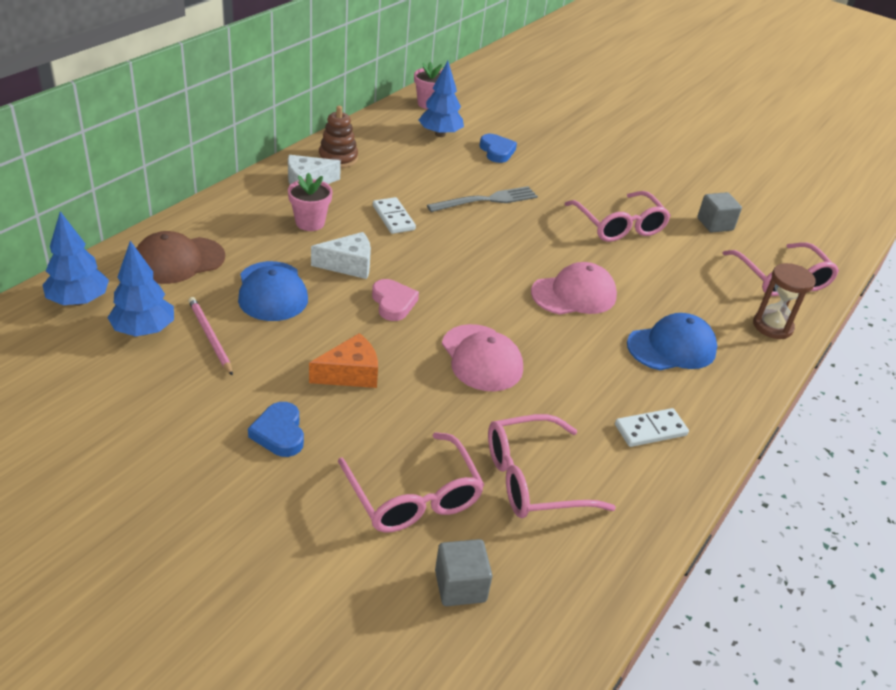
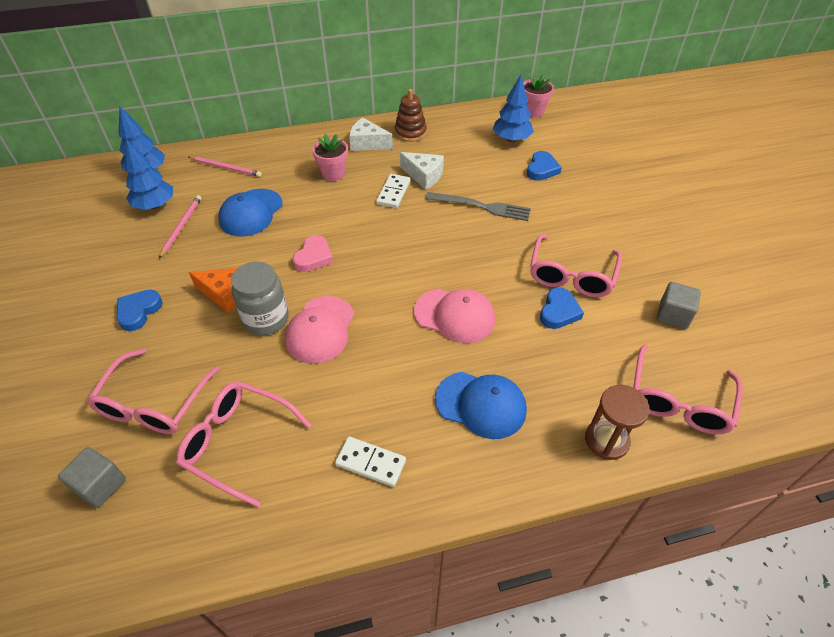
camera: 45 degrees right, 10 degrees up
brown cap [136,231,225,284] -> pink pencil [188,156,262,177]
white cheese [311,232,371,279] -> white cheese moved to [400,152,444,190]
none -> grey jar [231,261,289,335]
none -> blue heart [540,287,584,329]

